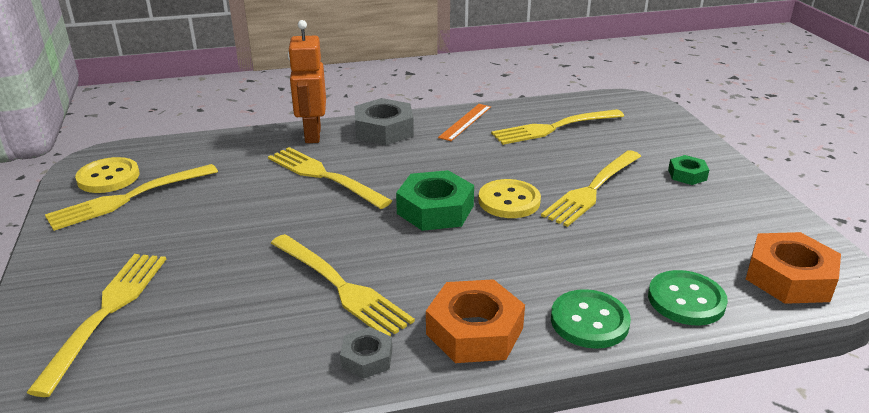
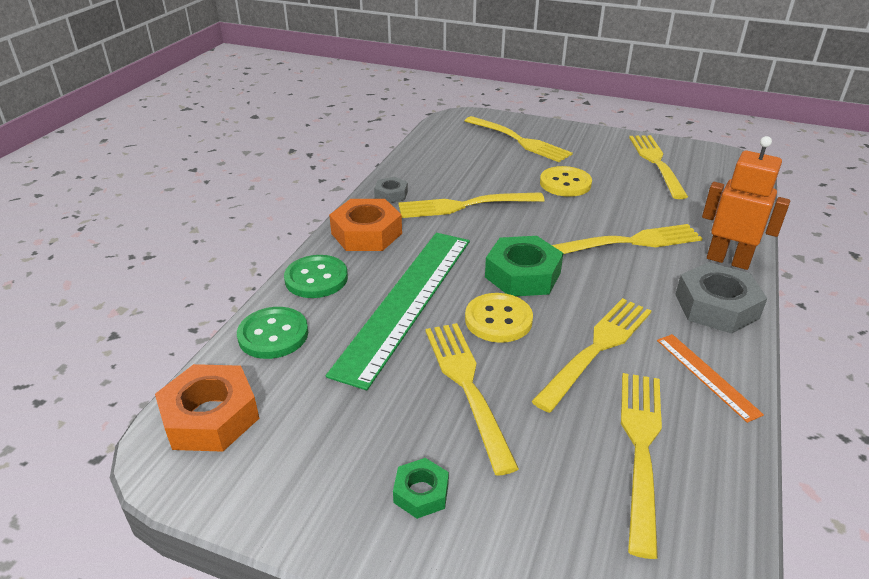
camera: 125 degrees right, 5 degrees up
yellow button [75,157,140,193] -> yellow button moved to [540,166,592,197]
none -> green ruler [326,233,470,390]
none -> yellow fork [531,298,651,413]

